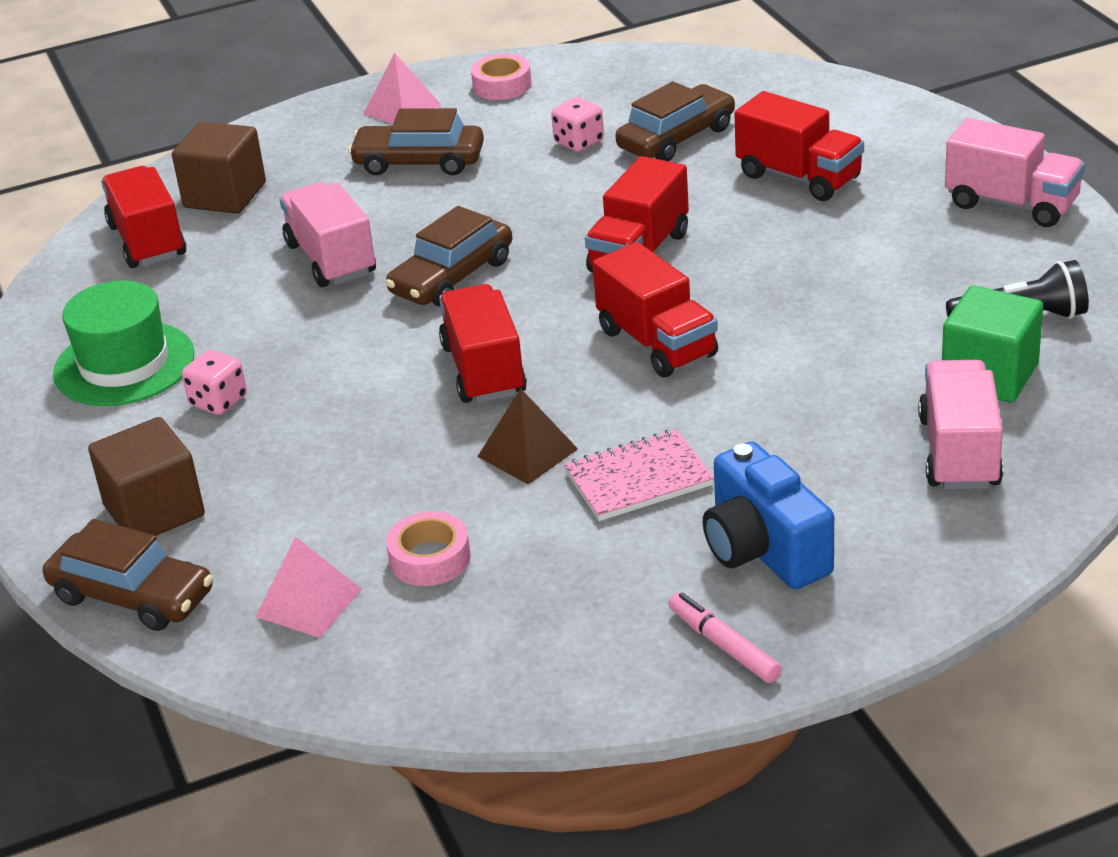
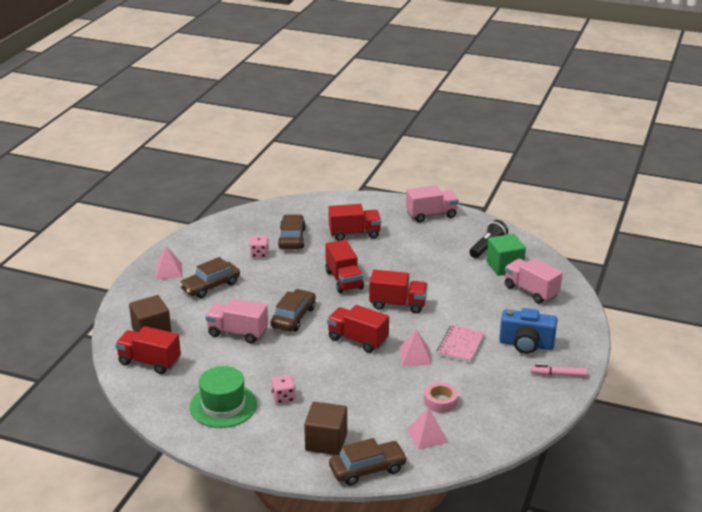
camera: 50 degrees left, 5 degrees down
brown car [385,206,512,307] -> brown car turned 150 degrees counterclockwise [271,289,316,332]
pink tape [471,54,532,100] -> none
brown pyramid [477,388,578,485] -> pink pyramid [400,330,432,366]

